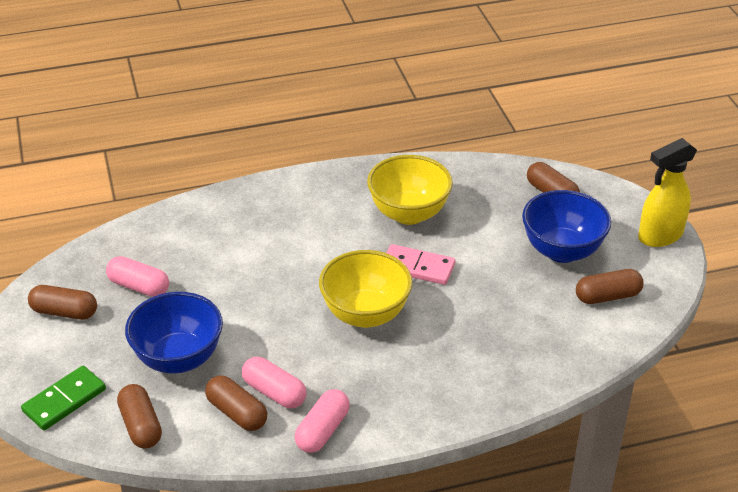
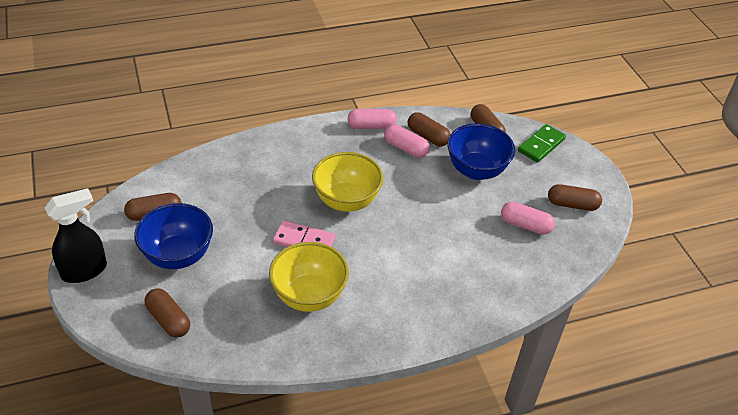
camera: 175 degrees right, 5 degrees up
pink capsule [295,389,350,453] -> pink capsule turned 60 degrees clockwise [348,109,397,129]
yellow spray bottle [638,138,697,247] -> black spray bottle [45,188,107,283]

